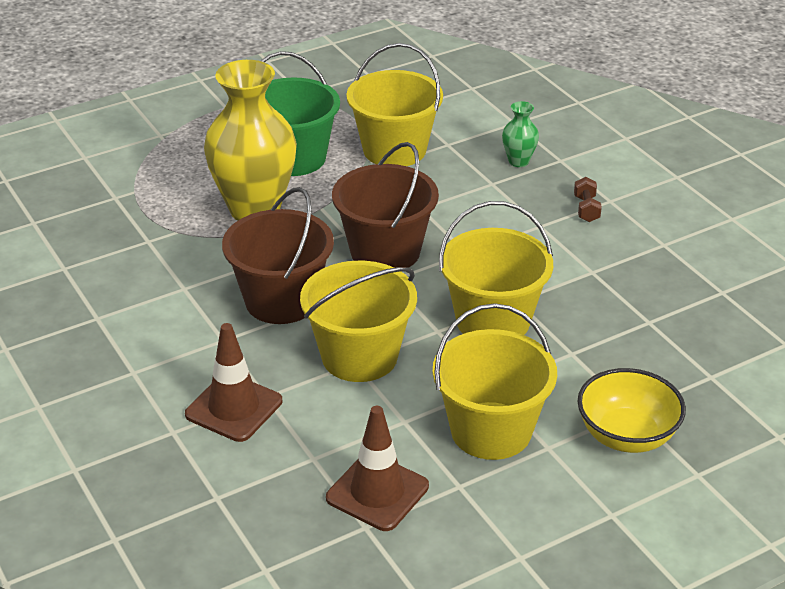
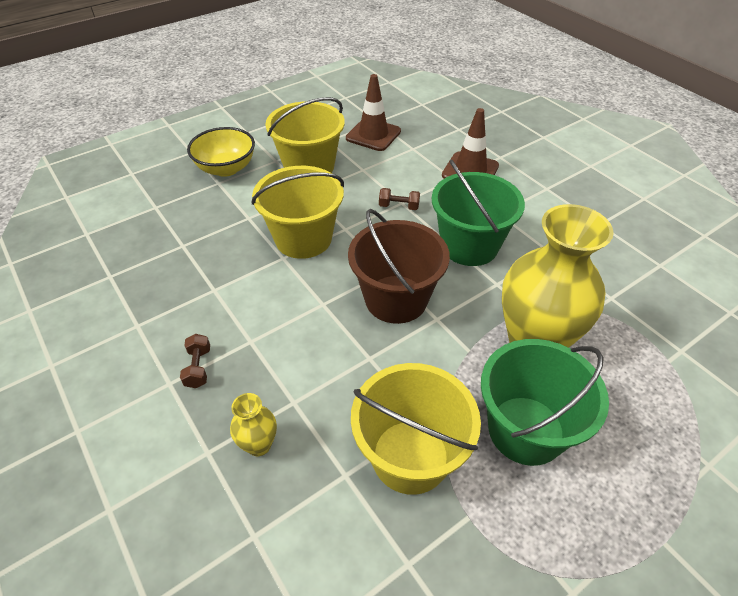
camera: 175 degrees right, 10 degrees up
brown bucket [222,187,334,324] -> green bucket [432,160,525,266]
yellow bucket [300,261,417,382] -> brown dumbbell [379,188,420,210]
green vase [502,101,539,167] -> yellow vase [230,393,277,456]

